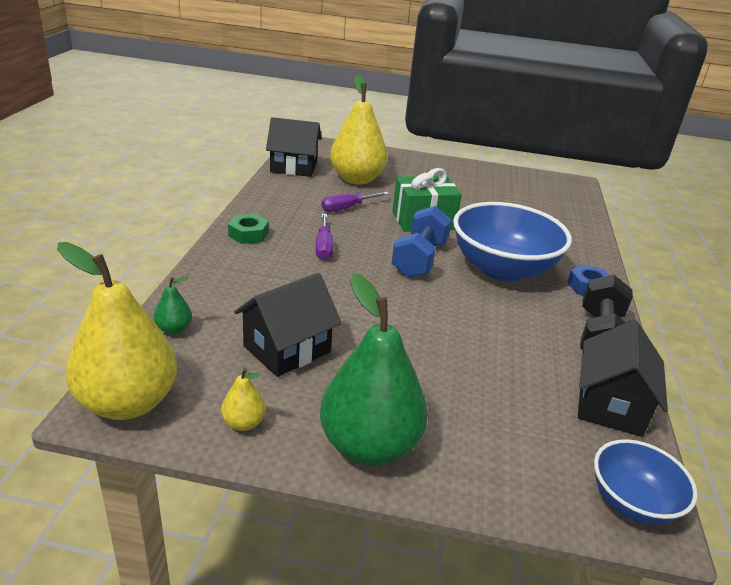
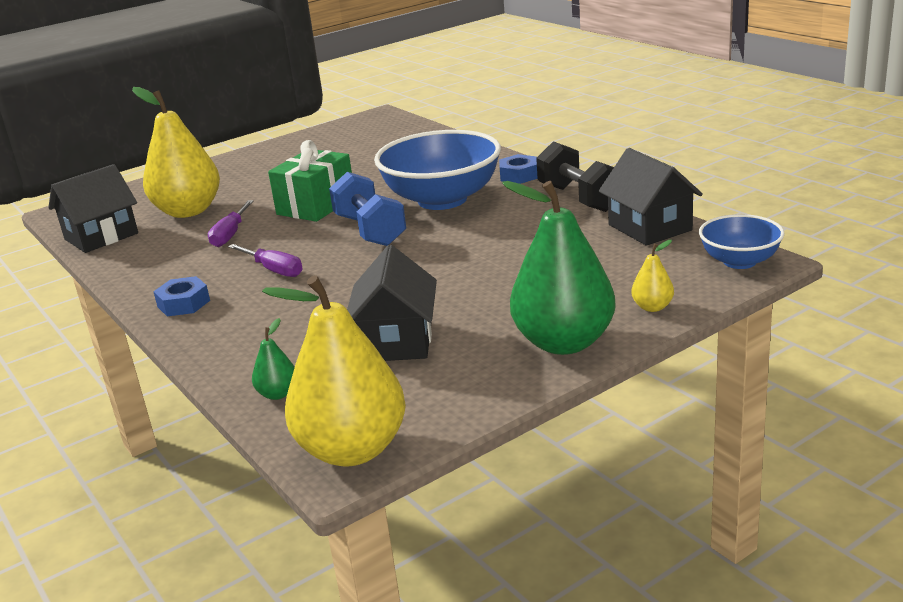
camera: 40 degrees left, 5 degrees down
yellow pear [221,368,265,431] -> yellow pear moved to [631,240,674,312]
green nut [228,214,269,244] -> blue nut [153,276,210,316]

